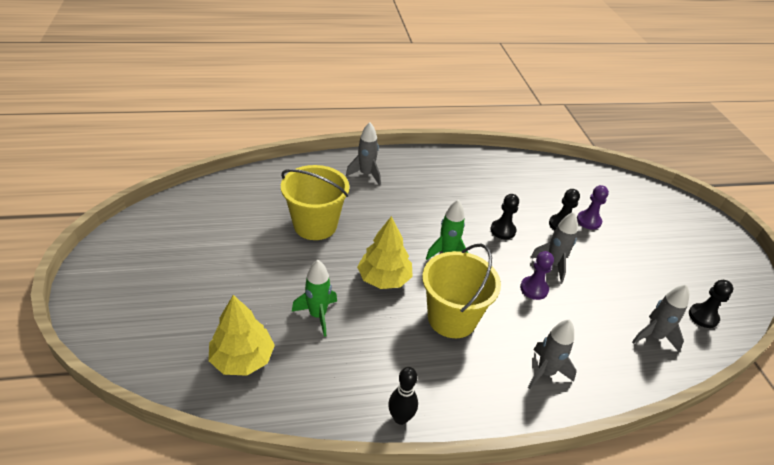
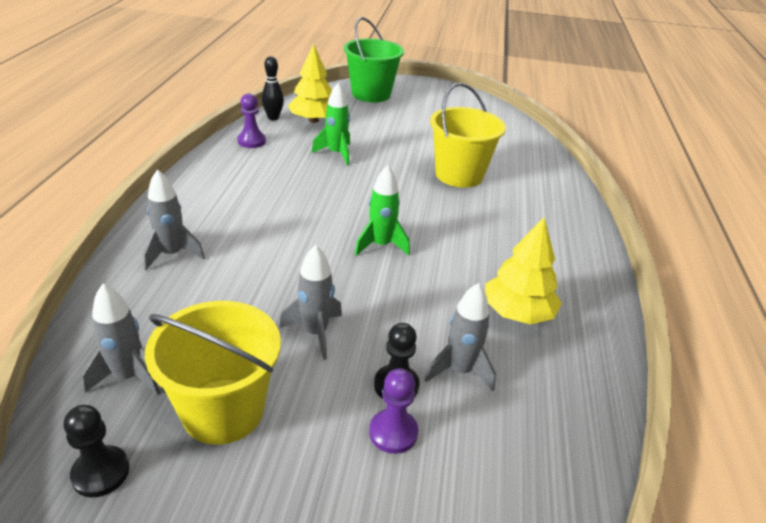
camera: 110 degrees right, 5 degrees down
grey rocket [346,122,381,185] -> grey rocket moved to [425,283,496,391]
yellow tree [357,216,413,289] -> yellow tree moved to [485,217,562,325]
black bowling pin [388,367,418,425] -> black bowling pin moved to [262,56,284,120]
yellow bucket [422,244,501,338] -> yellow bucket moved to [145,301,281,445]
black pawn [491,194,519,239] -> none
purple pawn [520,251,554,300] -> purple pawn moved to [237,93,266,148]
none -> green bucket [344,17,404,102]

